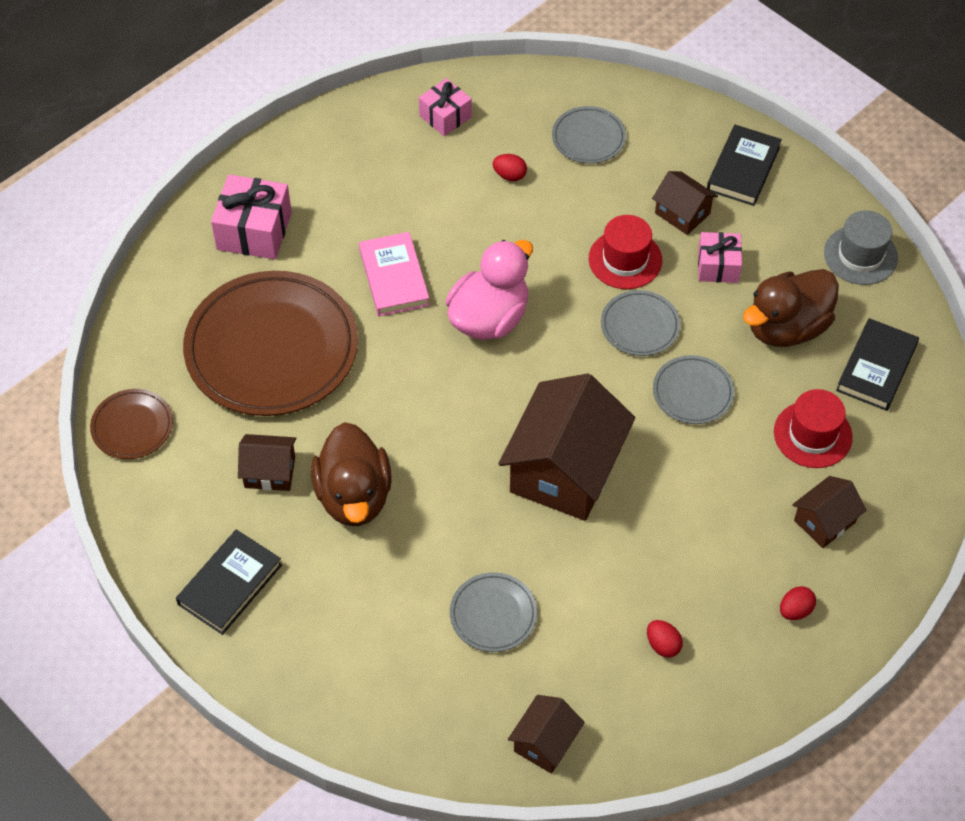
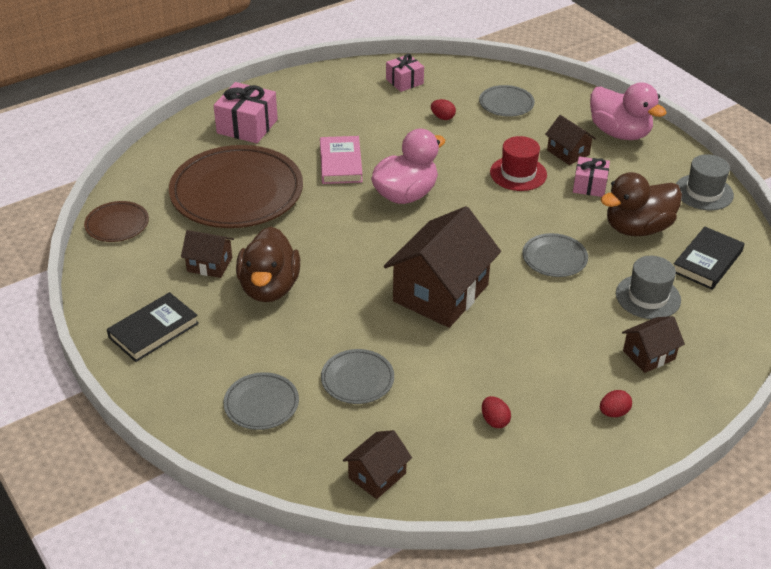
camera: 10 degrees right, 15 degrees down
grey plate [601,290,680,356] -> grey plate moved to [223,372,299,430]
black book [707,125,782,206] -> pink duck [590,82,667,140]
red hat [774,389,853,468] -> grey hat [616,256,681,319]

